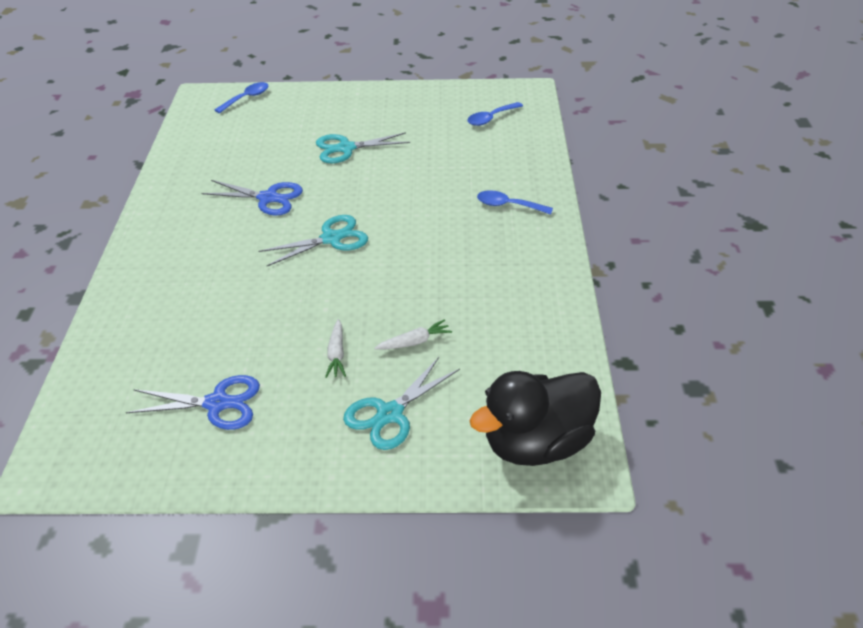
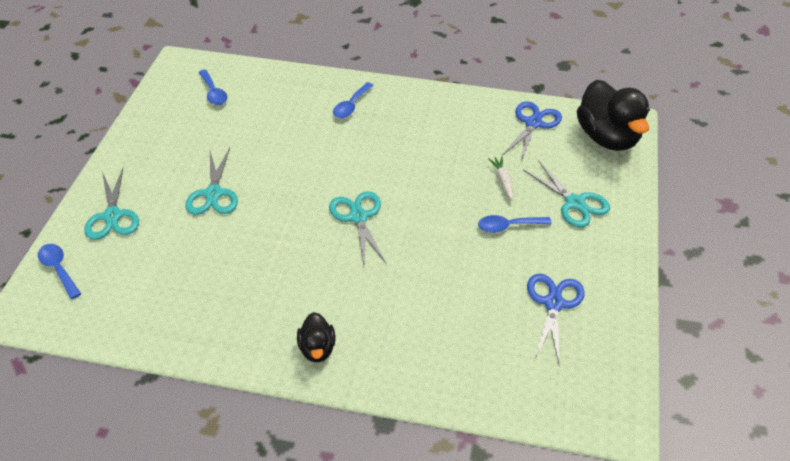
camera: 80 degrees left, 5 degrees up
blue scissors [202,180,303,215] -> blue scissors moved to [502,102,562,162]
white carrot [325,319,346,378] -> blue spoon [478,215,552,233]
none -> turquoise scissors [85,168,139,240]
none -> black duck [297,312,335,362]

